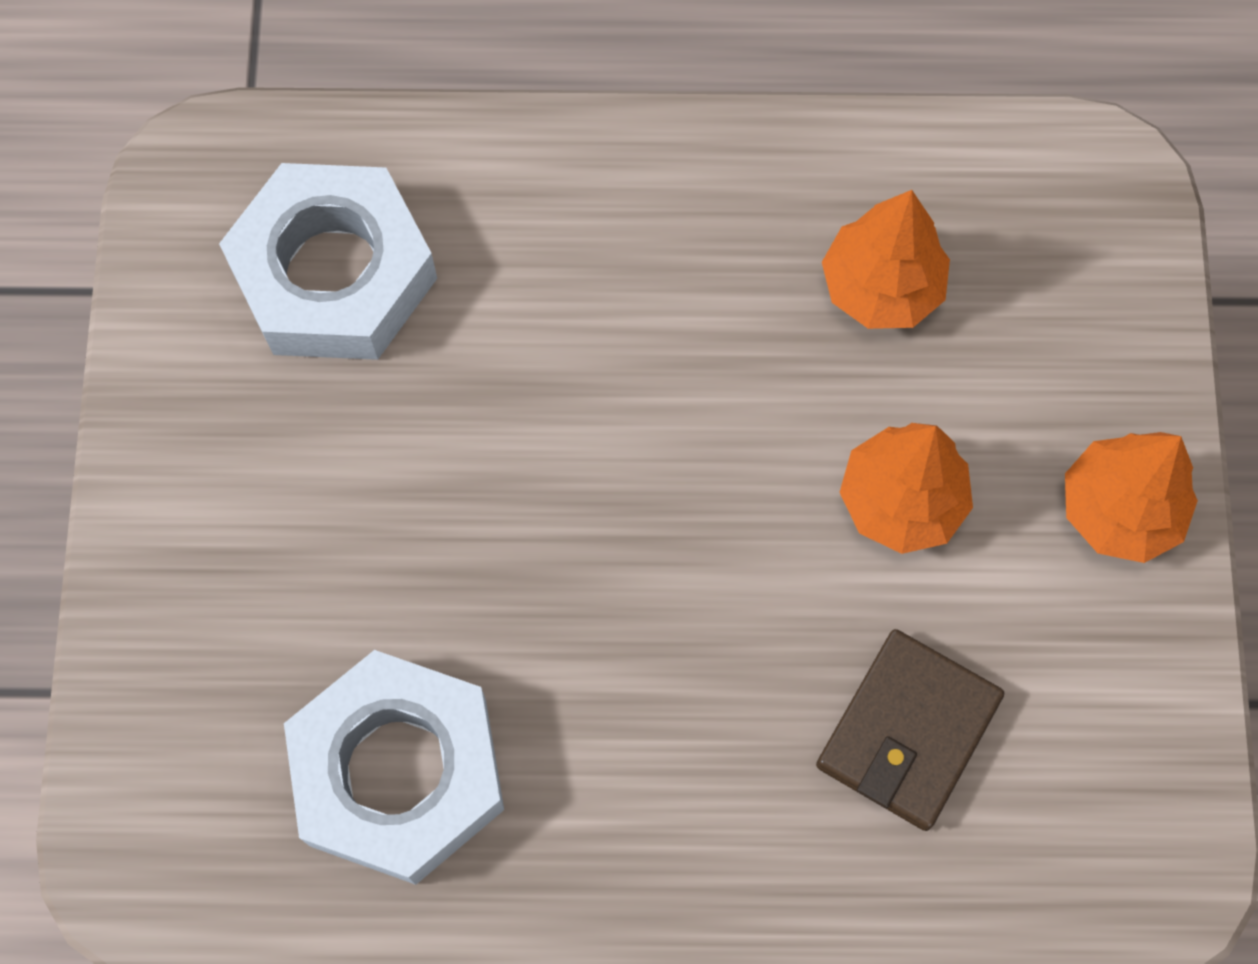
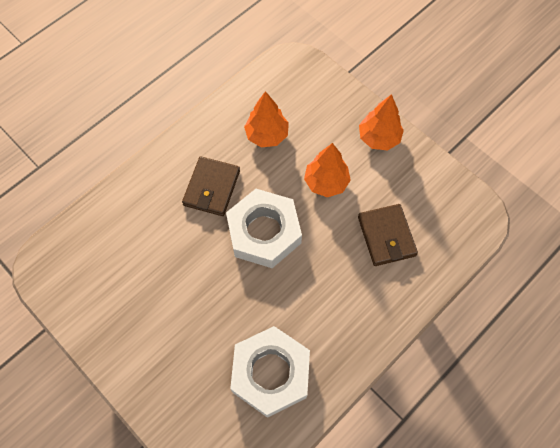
camera: 45 degrees left, 5 degrees down
white nut [219,163,437,360] -> white nut moved to [226,189,302,268]
none -> brown wallet [182,156,240,216]

